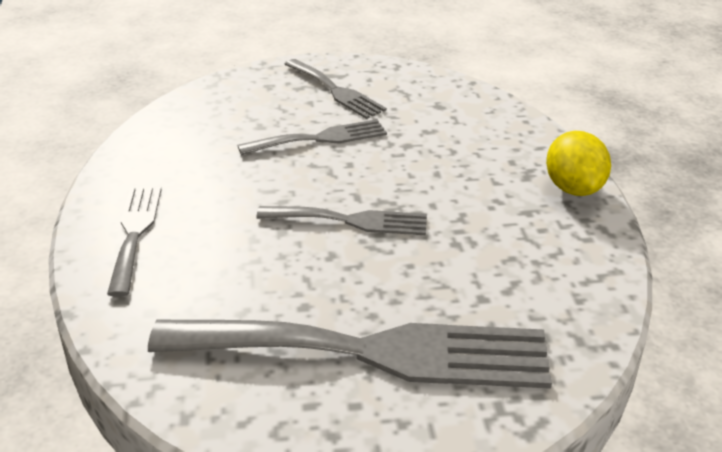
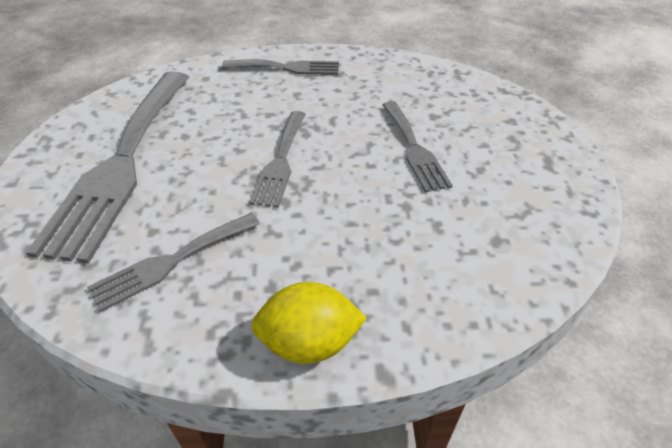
camera: 95 degrees right, 10 degrees up
grey fork [285,59,387,119] -> grey fork moved to [87,213,260,313]

